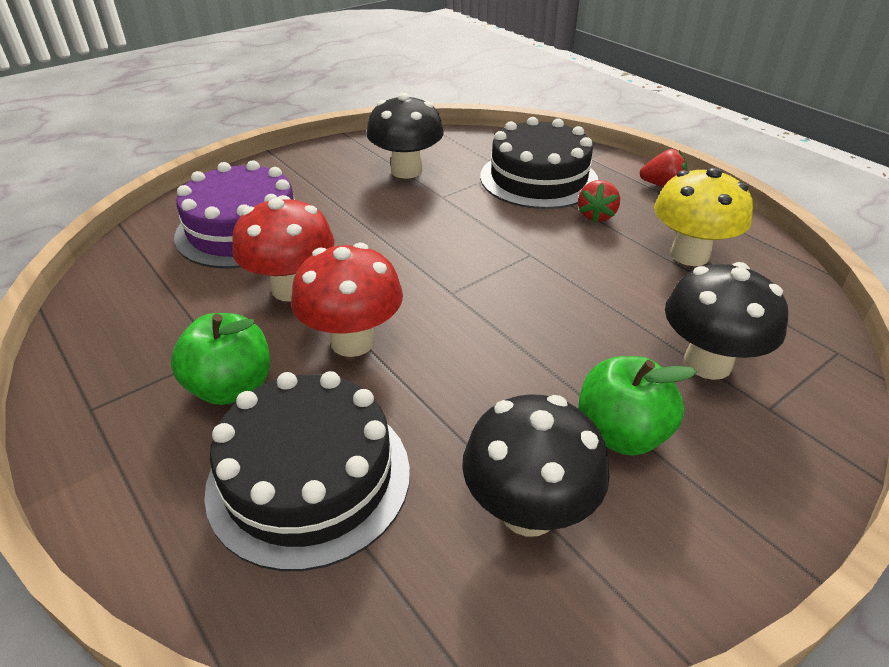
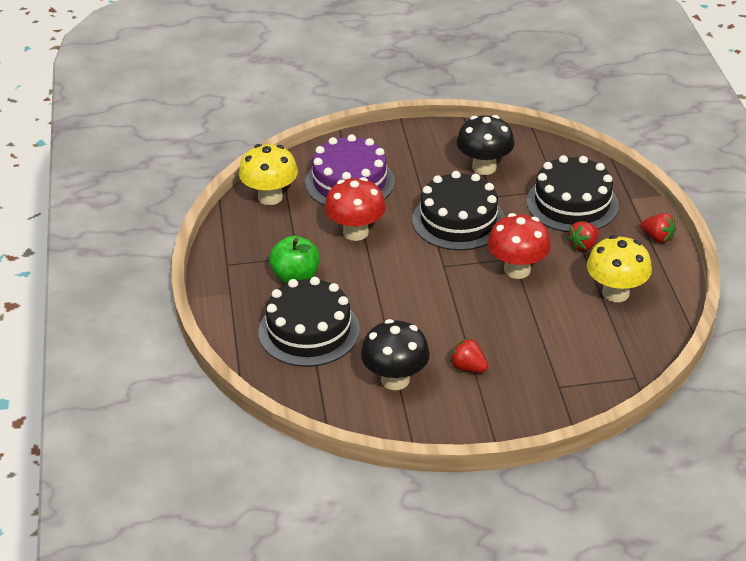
camera: 30 degrees right, 0 degrees up
red mushroom [291,243,403,357] -> red mushroom moved to [487,213,551,279]
green apple [578,356,697,456] -> red strawberry [450,338,488,372]
black mushroom [665,262,788,380] -> none
none -> yellow mushroom [239,144,298,205]
none -> black cake [412,171,505,250]

